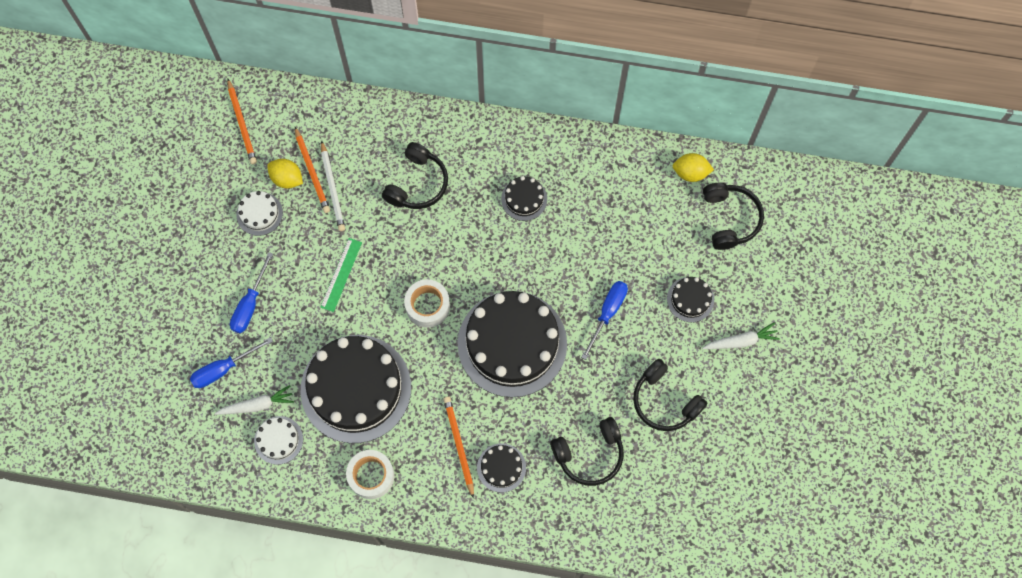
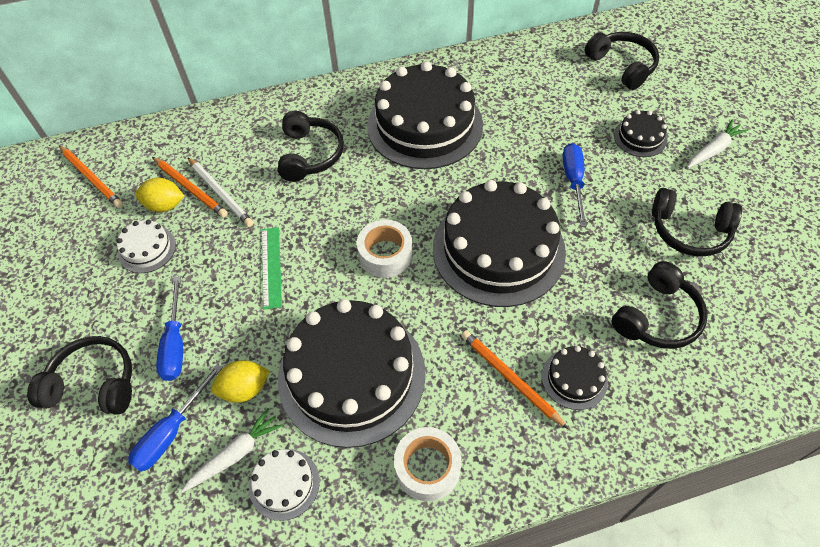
camera: 25 degrees left, 15 degrees down
black cake [501,176,547,221] -> black cake [367,61,483,169], size x2.29
yellow lemon [673,153,714,182] -> yellow lemon moved to [211,360,270,403]
none -> black headphones [27,336,132,415]

